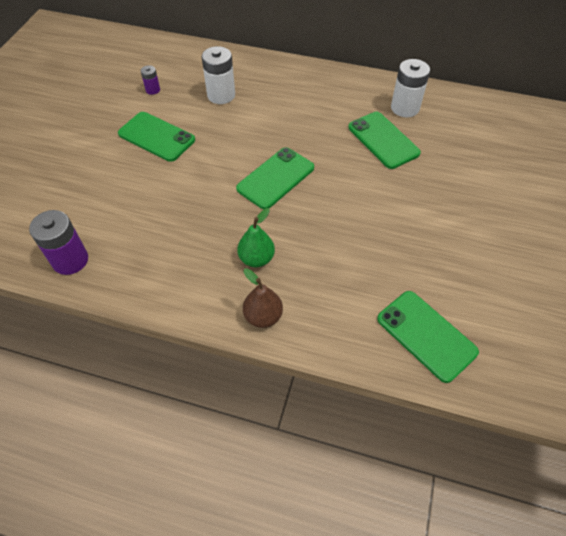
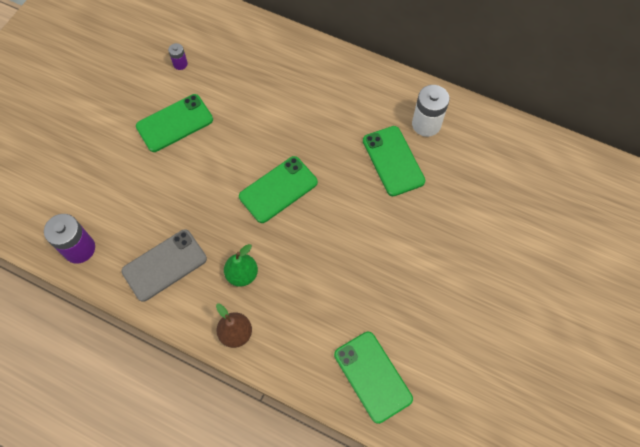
camera: 10 degrees right, 10 degrees up
green phone [118,112,195,162] -> green phone turned 75 degrees counterclockwise [136,94,213,152]
white battery [202,46,235,104] -> none
none -> grey phone [122,229,207,302]

